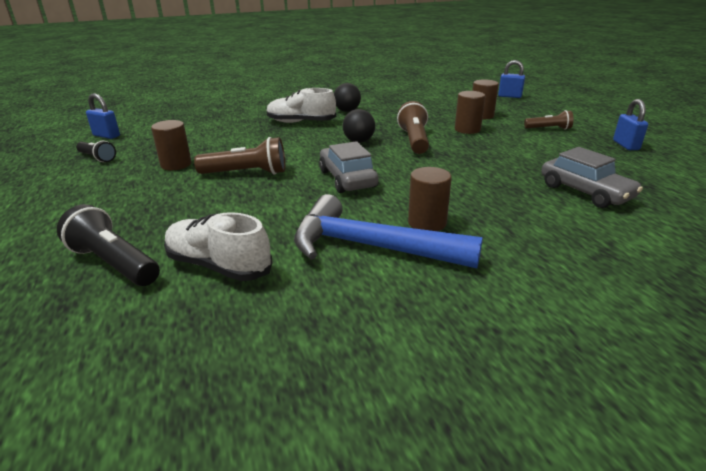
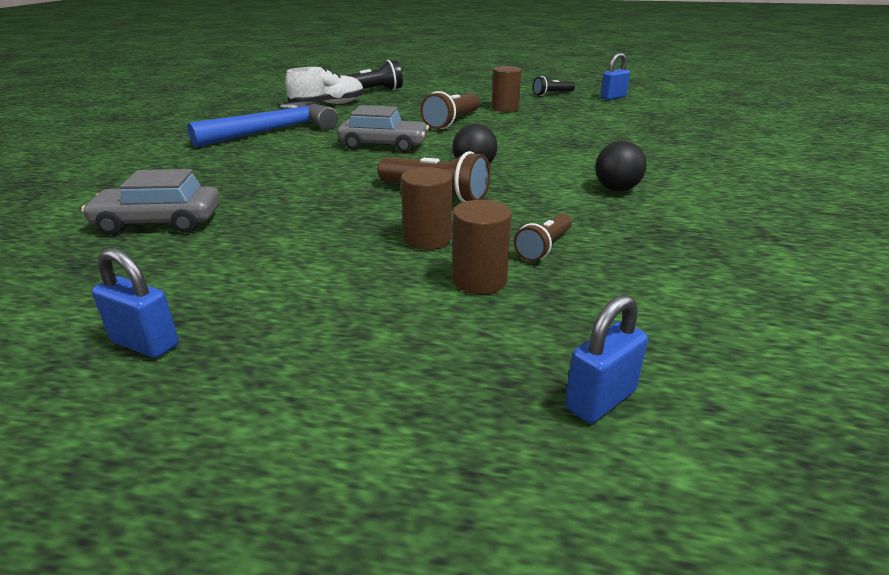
camera: 120 degrees right, 0 degrees up
white shoe [266,88,336,123] -> none
brown cylinder [408,167,452,231] -> none
brown flashlight [524,110,574,130] -> brown flashlight moved to [514,213,572,261]

